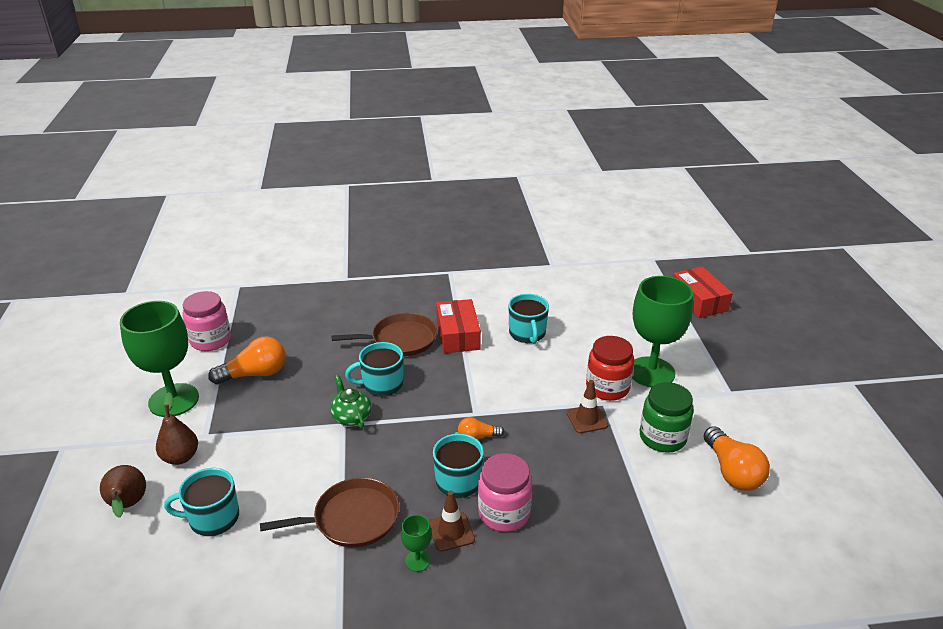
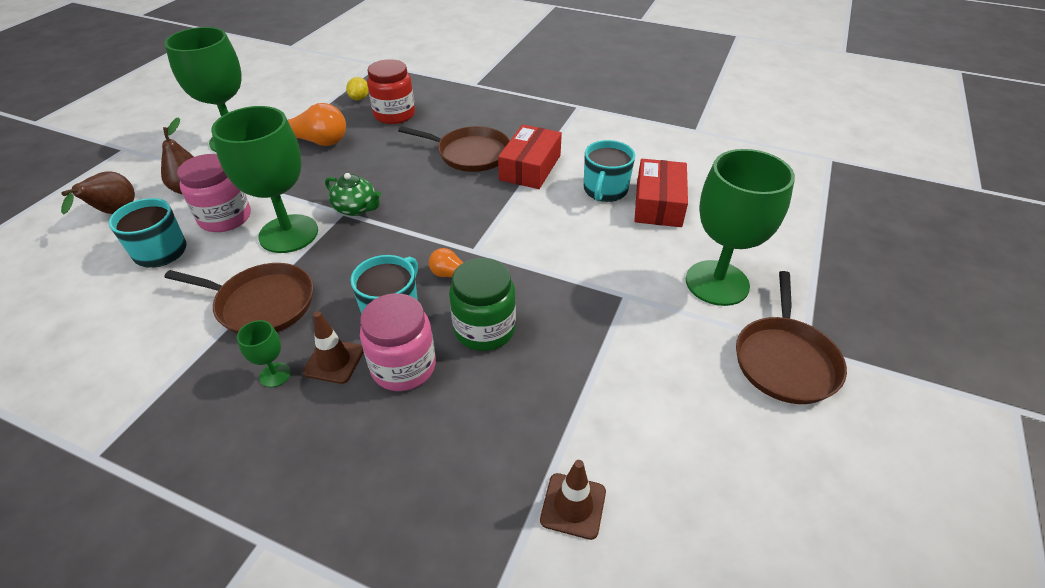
camera: 30 degrees right, 10 degrees up
pink jar [182,291,231,351] -> pink jar moved to [177,154,251,232]
green teapot [331,375,372,429] -> green teapot turned 120 degrees clockwise [325,173,381,216]
turquoise mug [345,342,403,397] -> none
brown traffic cone [567,380,608,433] -> brown traffic cone moved to [540,460,606,540]
red jar [586,336,634,401] -> red jar moved to [367,59,415,124]
green jar [640,382,694,453] -> green jar moved to [449,258,516,351]
red box [673,267,733,318] -> red box moved to [634,159,688,227]
orange light bulb [704,426,770,491] -> none
none -> green goblet [211,106,318,253]
none -> yellow lemon [346,77,369,100]
none -> brown pan [736,271,847,404]

